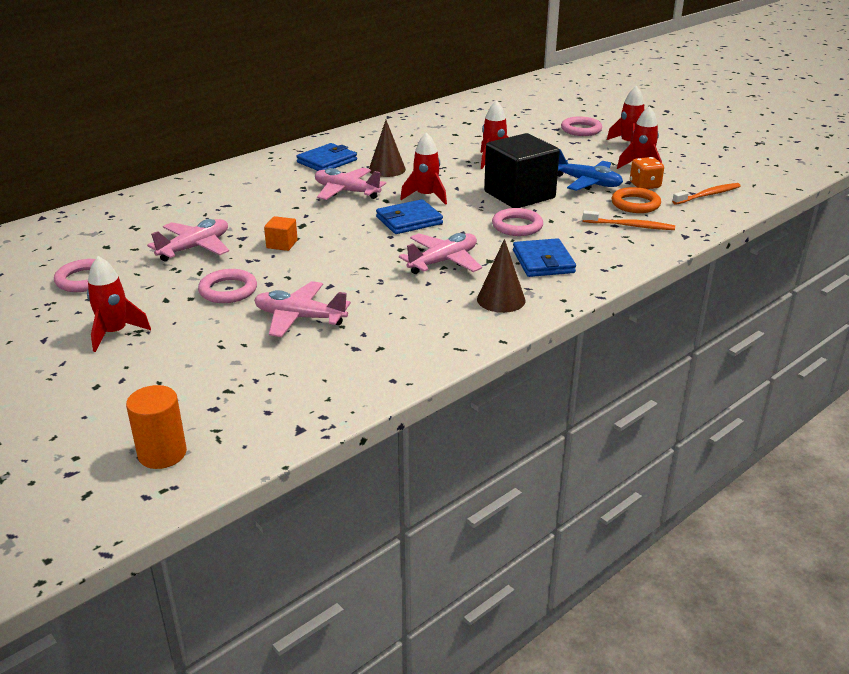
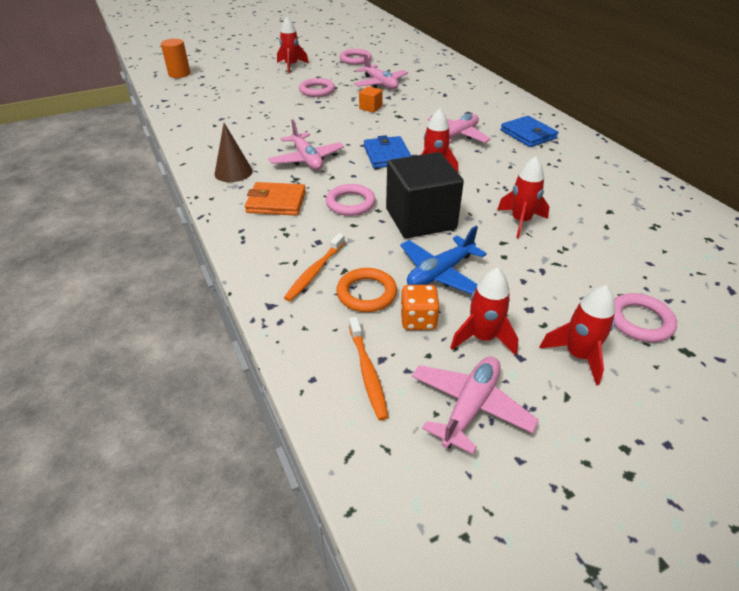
camera: 105 degrees right, 10 degrees up
pink plane [254,281,351,337] -> pink plane moved to [412,356,539,454]
brown cone [369,120,406,177] -> none
blue wallet [513,238,576,277] -> orange wallet [245,182,306,216]

